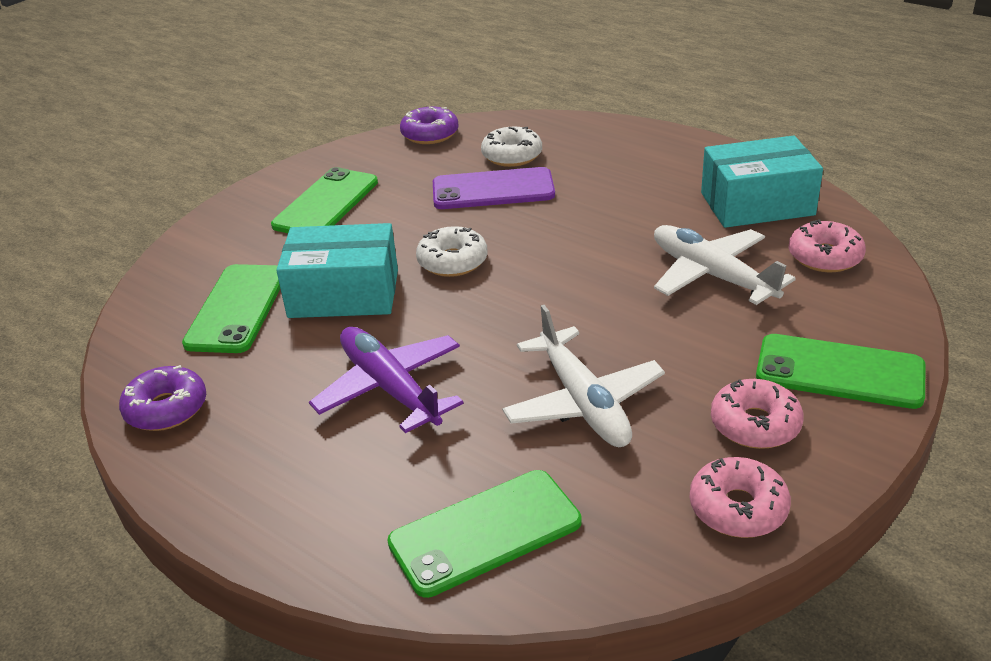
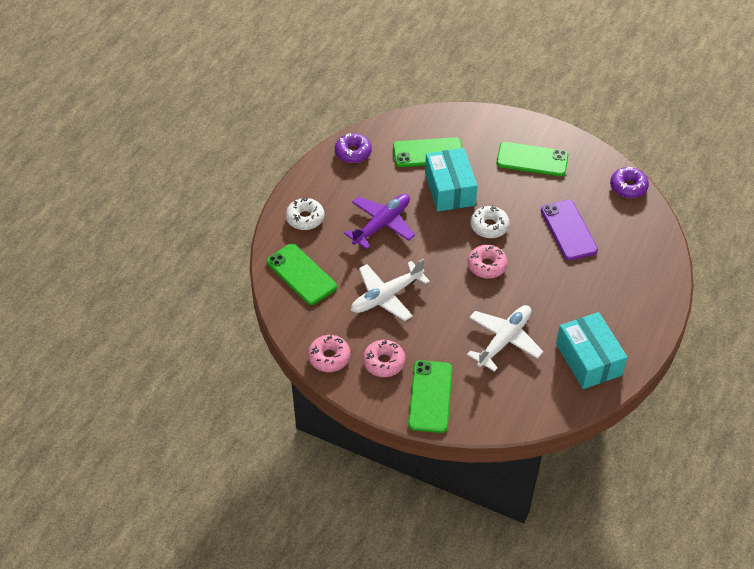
camera: 75 degrees right, 15 degrees up
white donut [481,127,542,167] -> white donut moved to [286,198,325,230]
pink donut [788,220,866,272] -> pink donut moved to [468,245,508,279]

